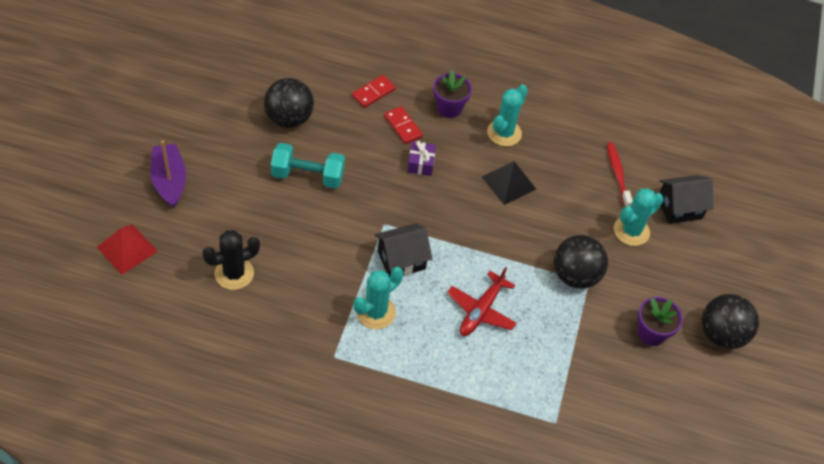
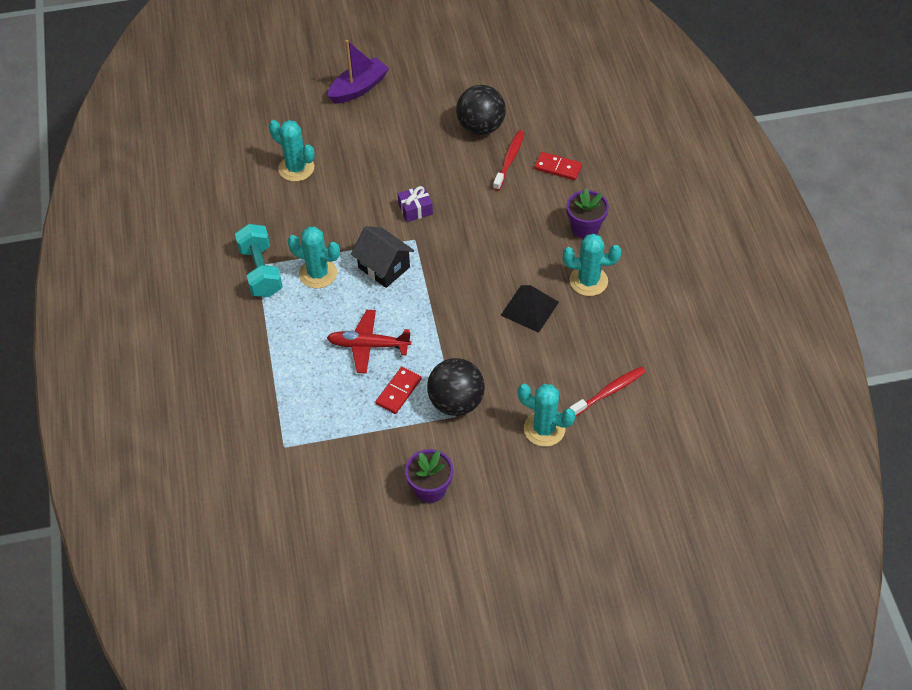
camera: 70 degrees right, 0 degrees up
red pyramid [97,224,158,275] -> none
black cactus [202,230,260,290] -> turquoise cactus [269,120,315,182]
turquoise dumbbell [271,143,345,189] -> turquoise dumbbell moved to [235,224,283,297]
red domino [384,106,423,144] -> red domino moved to [376,367,422,414]
purple gift [407,141,436,176] -> purple gift moved to [398,186,433,222]
black house [659,175,714,224] -> none
black ball [702,294,759,349] -> none
none -> red toothbrush [493,130,524,191]

